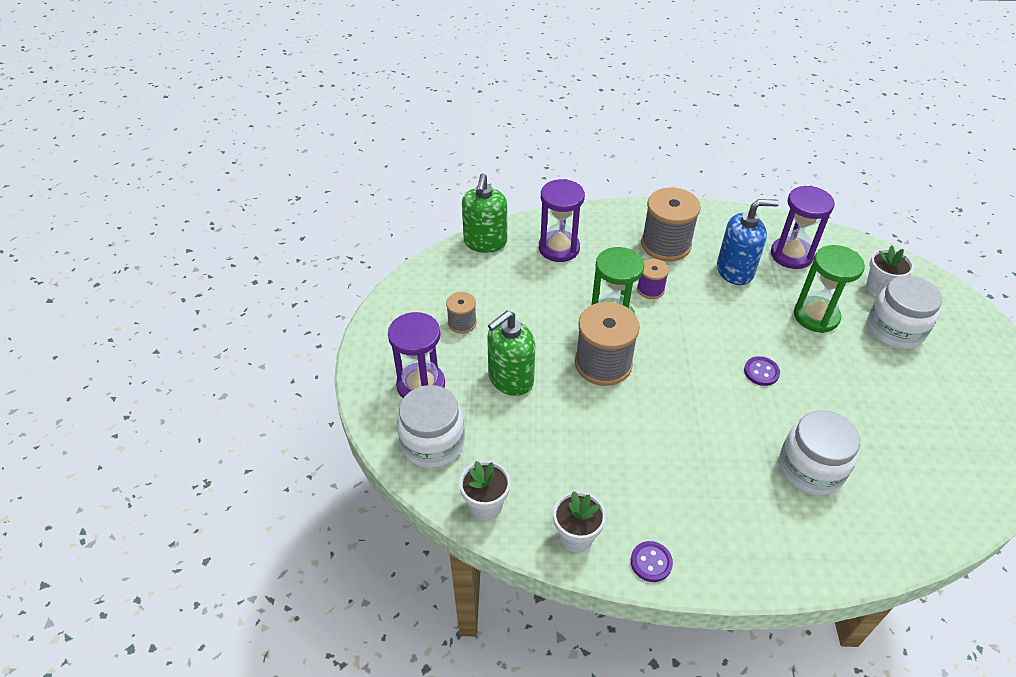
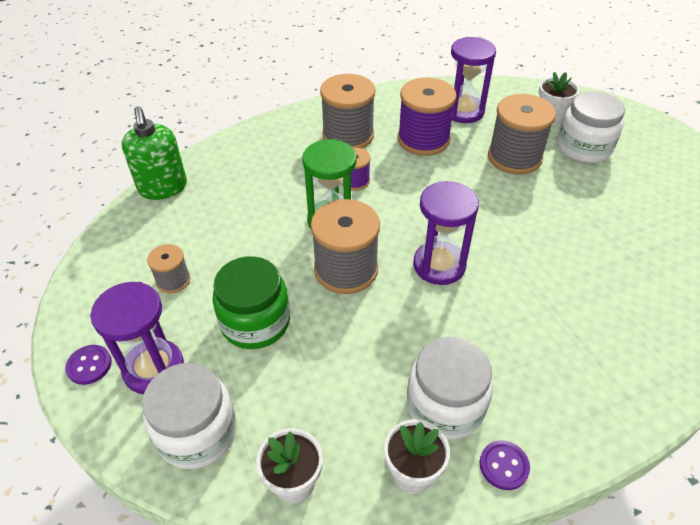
camera: 25 degrees left, 0 degrees up
green soap dispenser [487,311,535,396] -> green jar [213,256,290,349]
purple hourglass [539,179,585,262] -> purple hourglass moved to [413,181,479,285]
blue soap dispenser [717,199,779,285] -> purple spool [398,78,457,156]
purple button [744,356,780,386] -> purple button moved to [65,345,112,385]
white jar [779,410,860,495] -> white jar moved to [407,337,493,440]
green hourglass [794,245,865,333] -> grey spool [488,94,556,175]

